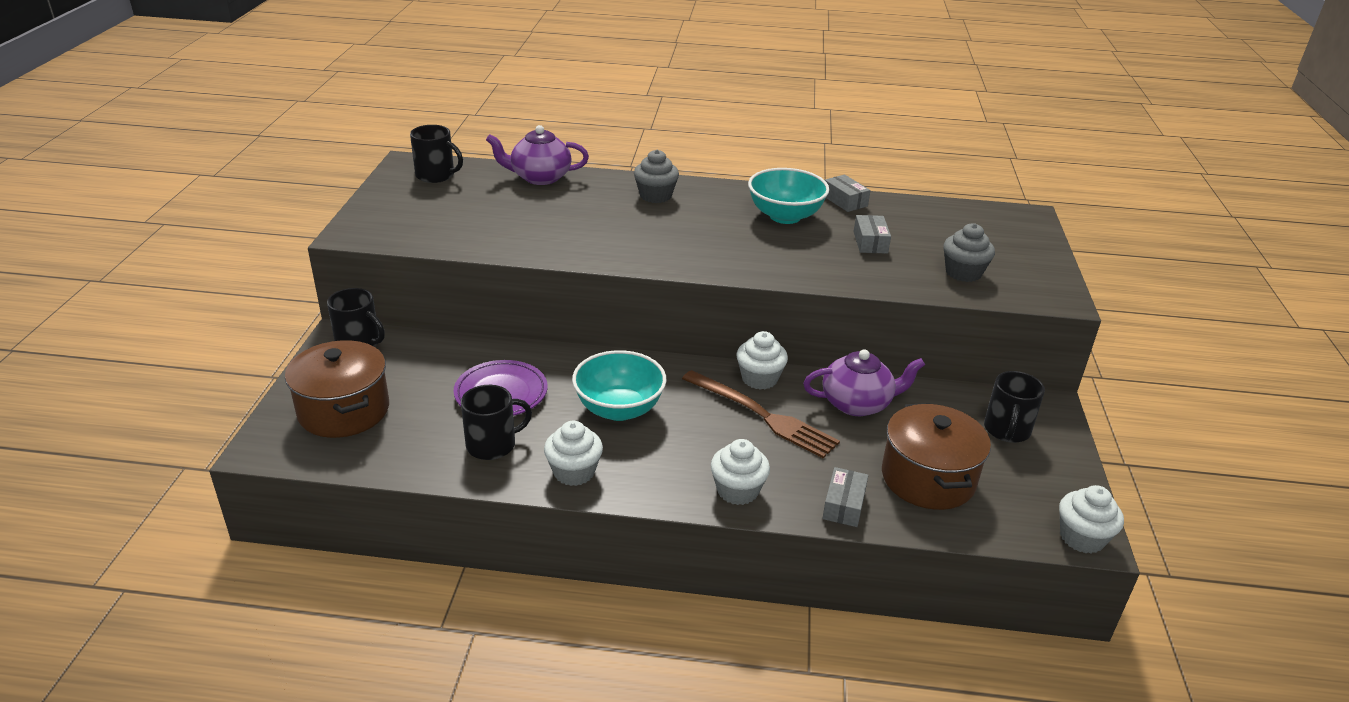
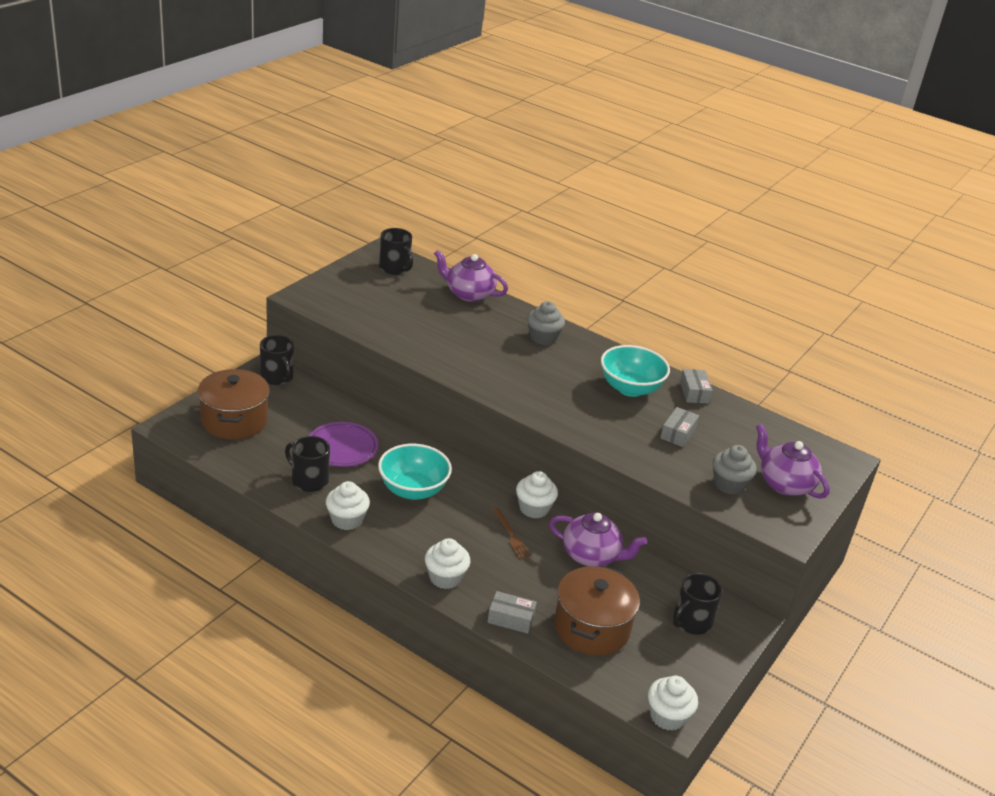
camera: 25 degrees right, 0 degrees up
black mug [461,385,532,460] -> black mug turned 150 degrees counterclockwise [285,436,330,492]
brown fork [682,370,840,458] -> brown fork [493,508,531,559], size x0.51
grey box [822,467,869,527] -> grey box turned 60 degrees clockwise [487,591,537,634]
none -> purple teapot [756,424,830,499]

